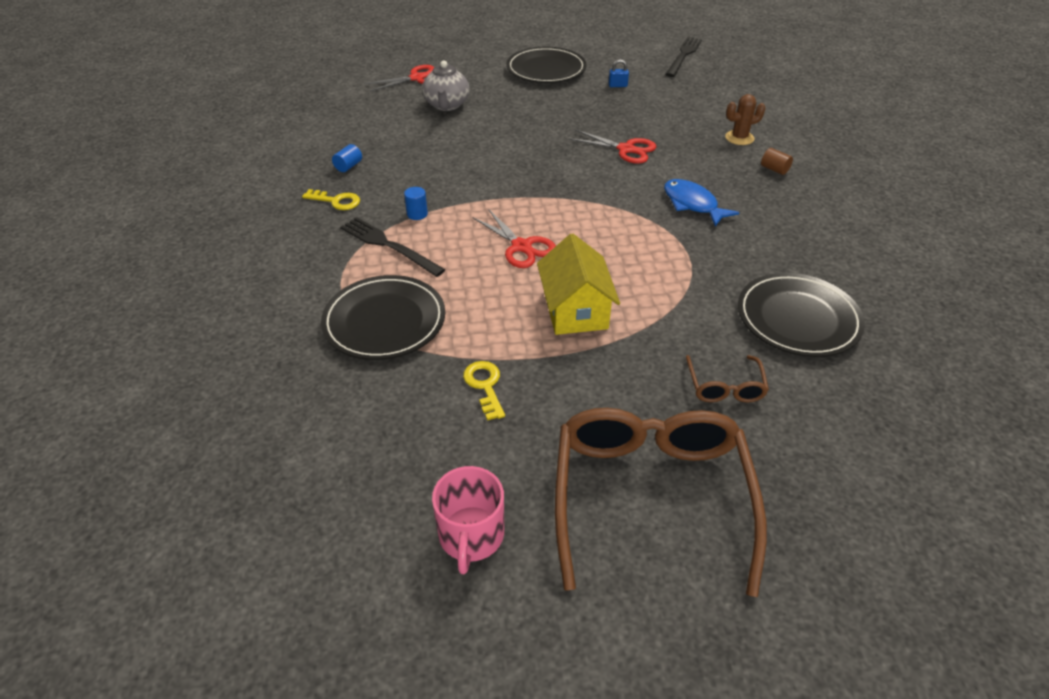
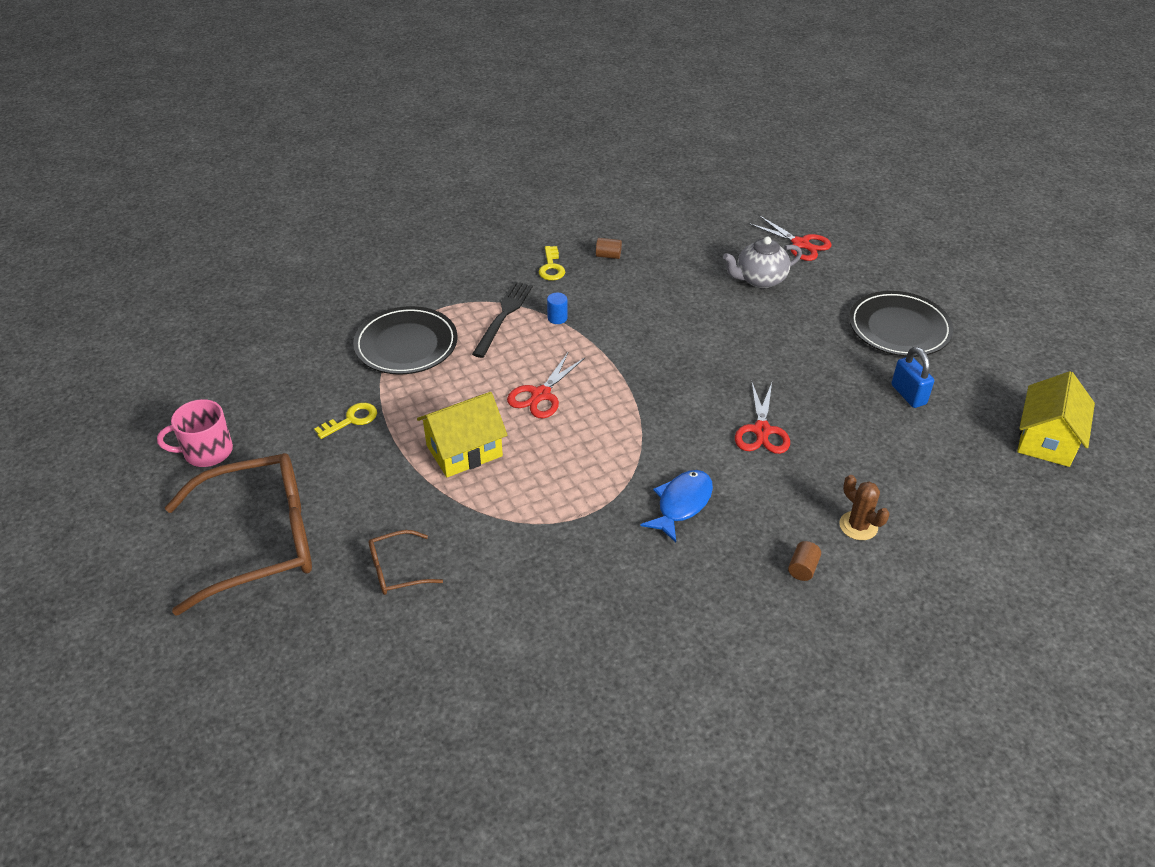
camera: 70 degrees right, 0 degrees up
blue cylinder [332,144,362,172] -> brown cylinder [596,238,622,259]
blue padlock [609,59,629,87] -> blue padlock [891,347,934,408], size x1.66
black fork [665,37,702,77] -> yellow house [1017,371,1095,467]
black plate [738,273,865,357] -> none

